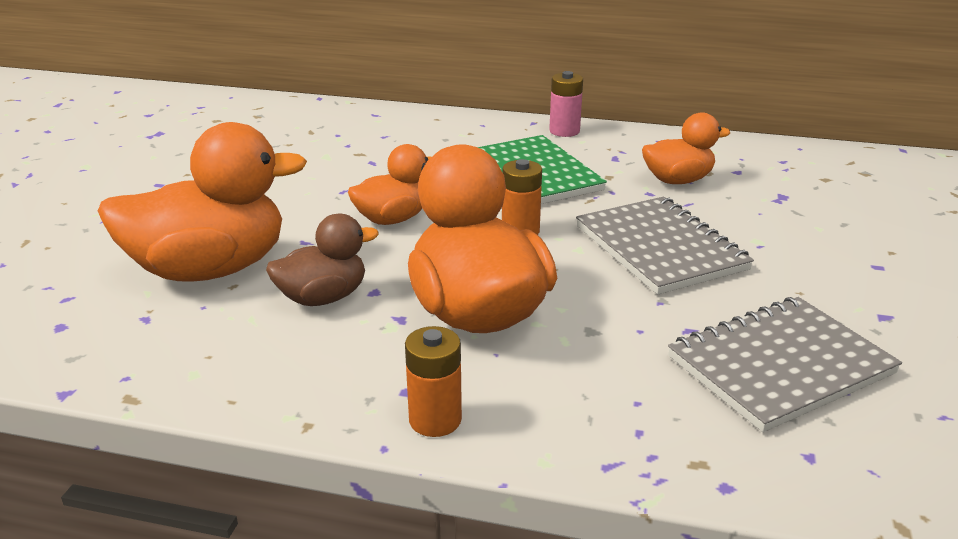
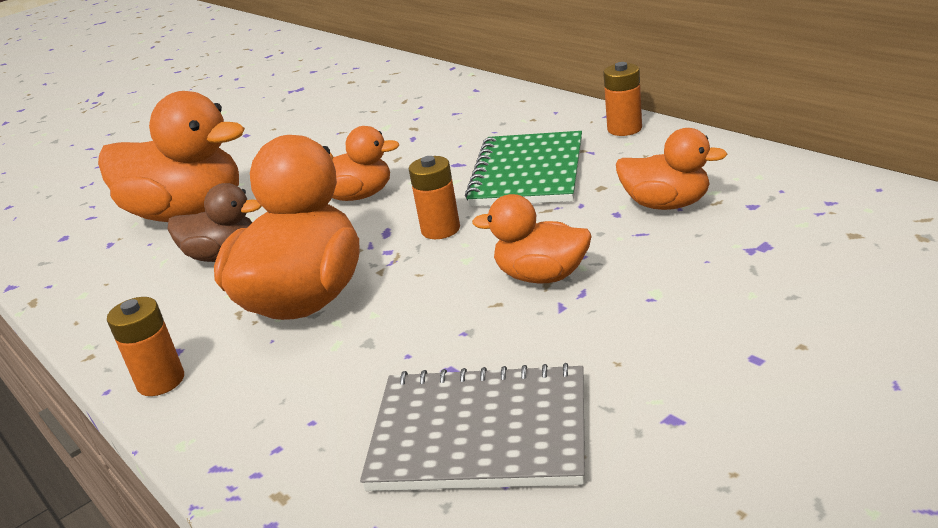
camera: 40 degrees right, 0 degrees up
pink battery [549,71,583,137] -> orange battery [603,62,642,136]
grey notebook [576,197,754,295] -> orange duck [472,194,592,283]

